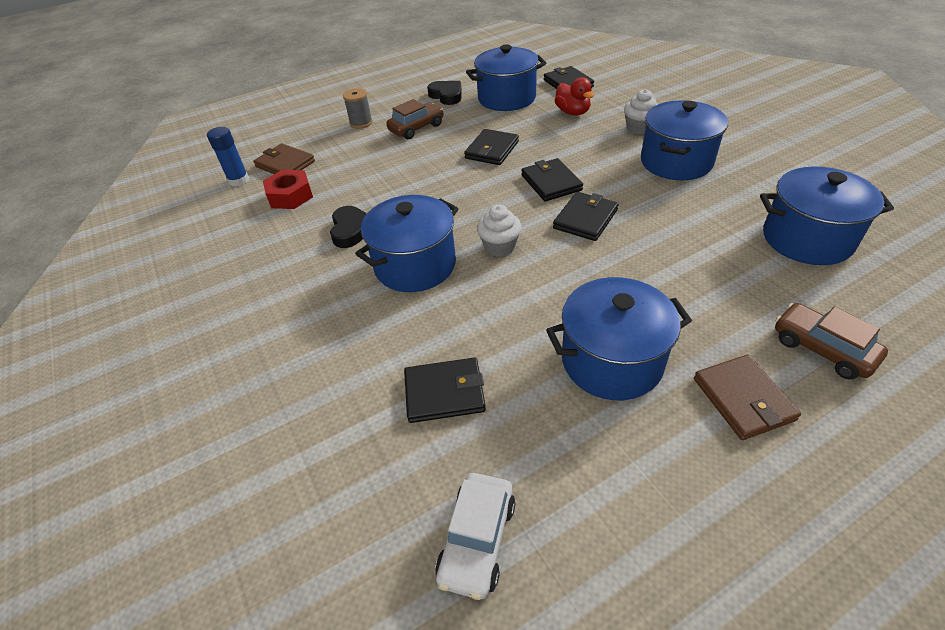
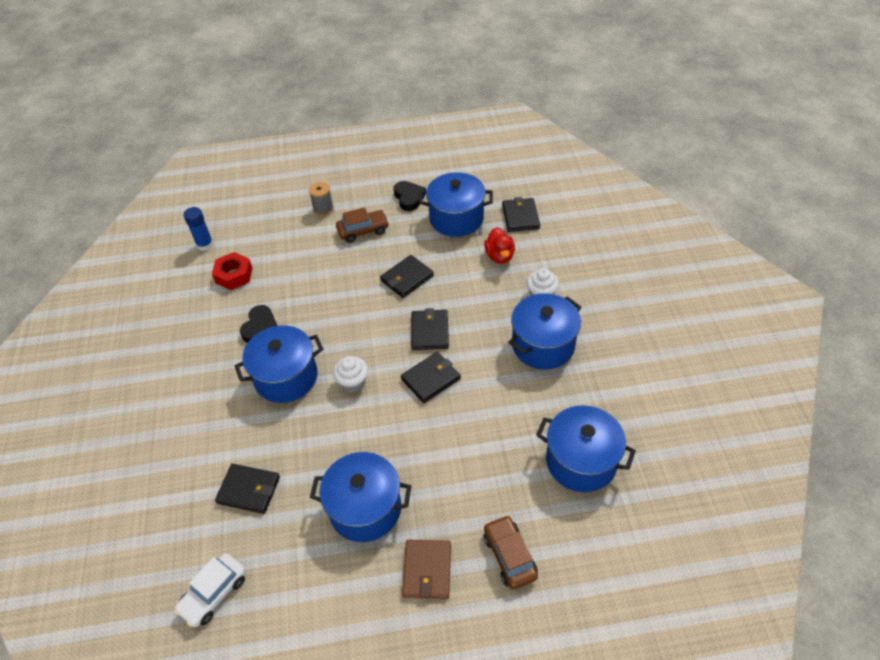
camera: 20 degrees right, 5 degrees up
brown wallet [253,143,315,174] -> none

